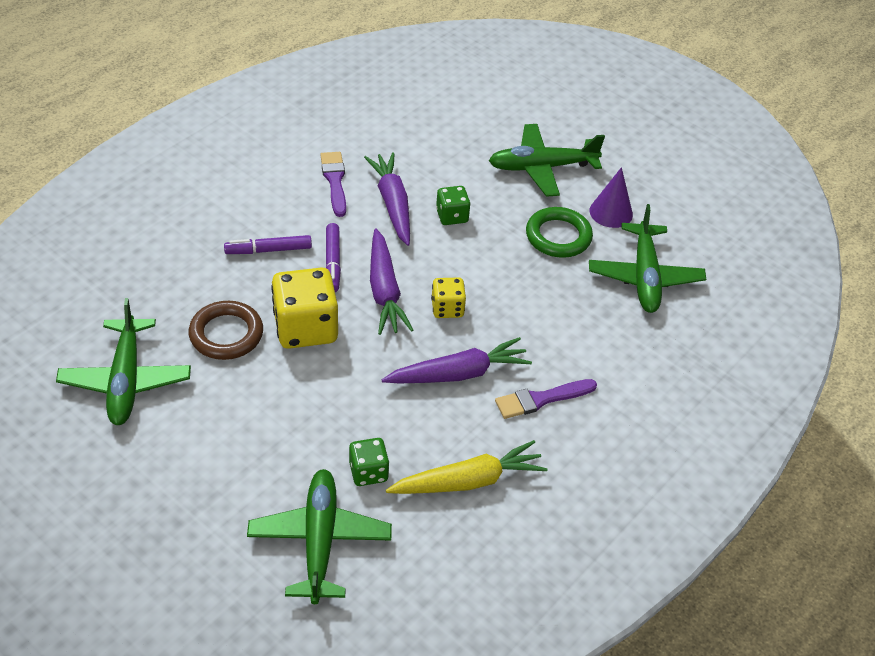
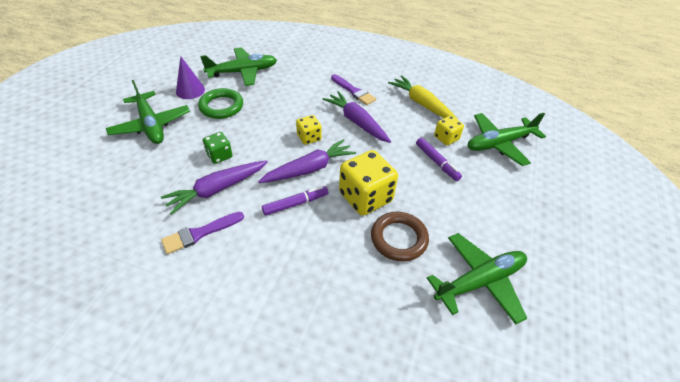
camera: 110 degrees left, 0 degrees up
purple marker [224,235,312,254] -> purple marker moved to [416,138,462,181]
green dice [349,438,389,486] -> yellow dice [434,116,464,145]

